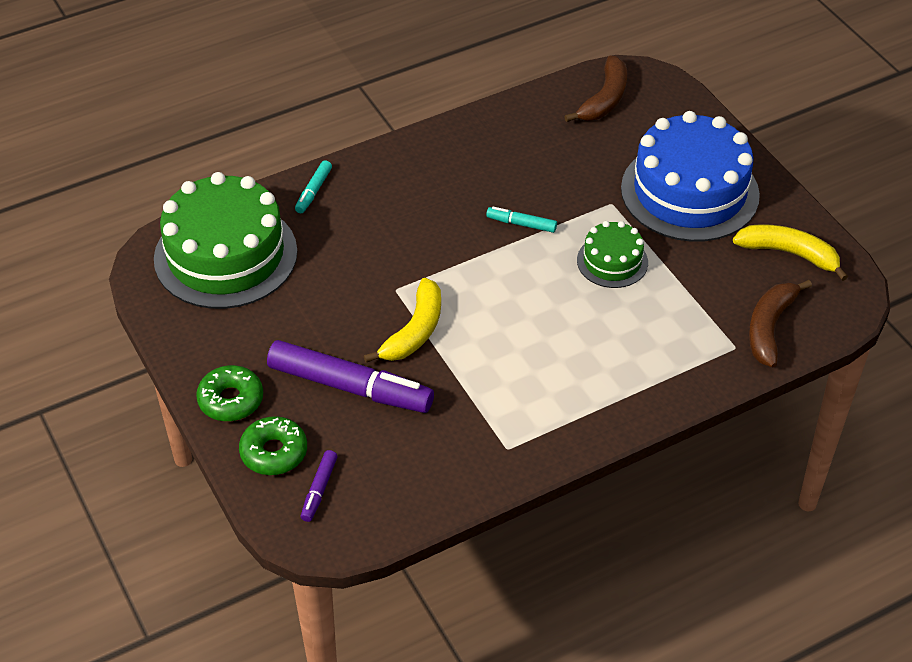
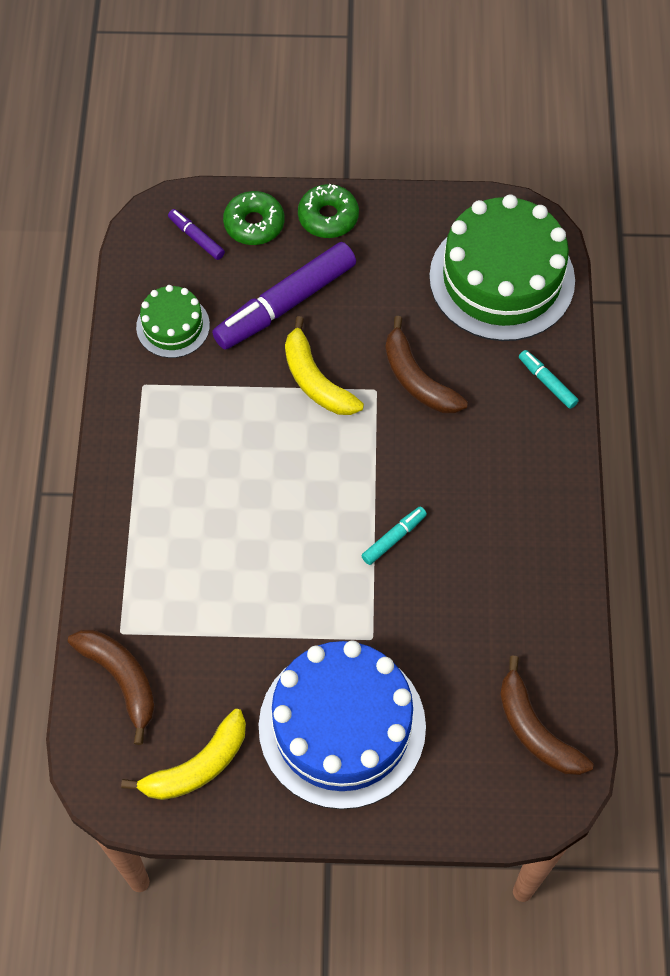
camera: 120 degrees right, 15 degrees up
green cake [577,221,648,288] -> green cake moved to [136,285,210,358]
none -> brown banana [385,316,468,413]

